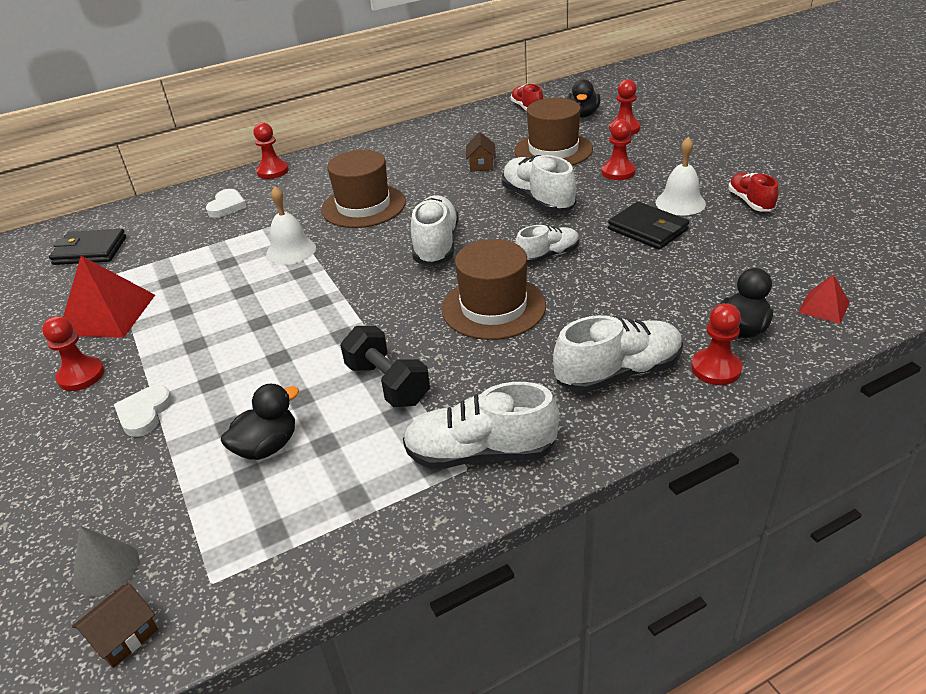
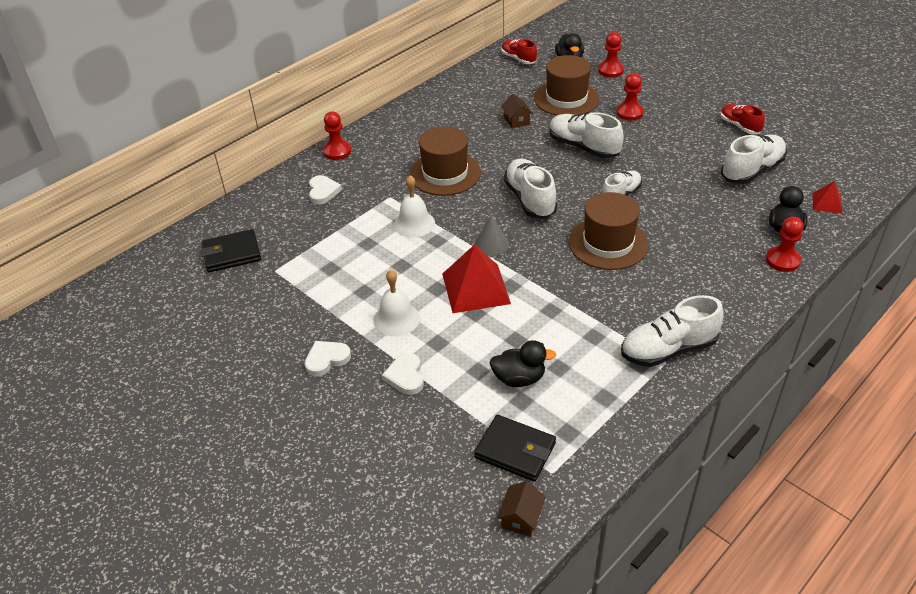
camera: 20 degrees left, 5 degrees up
red pawn [42,316,105,391] -> white heart [305,341,351,376]
red pyramid [63,256,155,338] -> red pyramid moved to [442,244,511,313]
grey cone [73,526,139,597] -> grey cone moved to [474,215,509,256]
black duck [221,384,299,460] -> black duck turned 60 degrees clockwise [489,340,556,387]
black dumbbell [340,326,430,407] -> none
white shoe [553,315,683,393] -> white shoe moved to [721,135,787,184]
black wallet [608,201,689,250] -> black wallet moved to [474,415,556,482]
white bell [656,137,706,216] -> white bell moved to [373,270,420,336]

